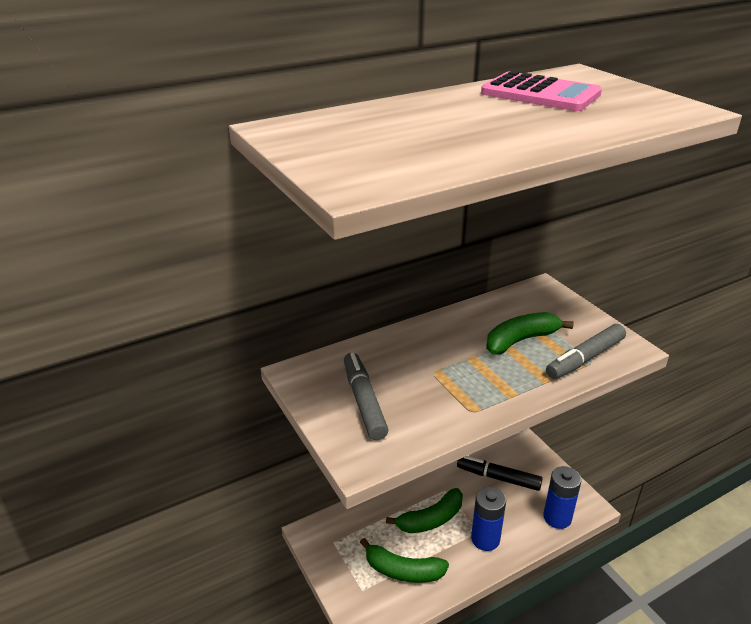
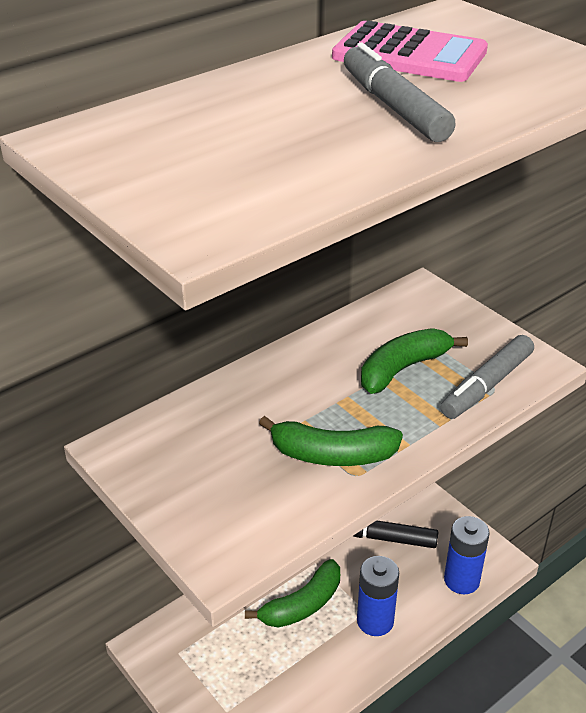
camera: 10 degrees left, 5 degrees up
grey marker [344,353,388,440] -> grey marker moved to [344,42,456,142]
green banana [360,538,449,583] -> green banana moved to [259,416,403,466]

